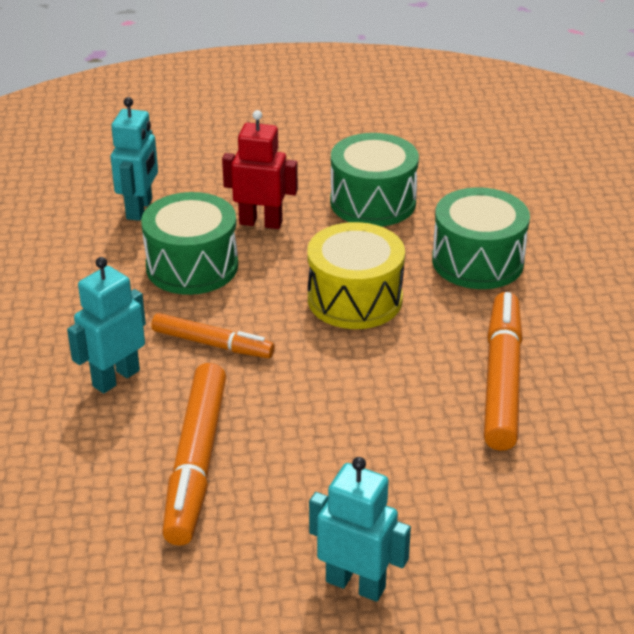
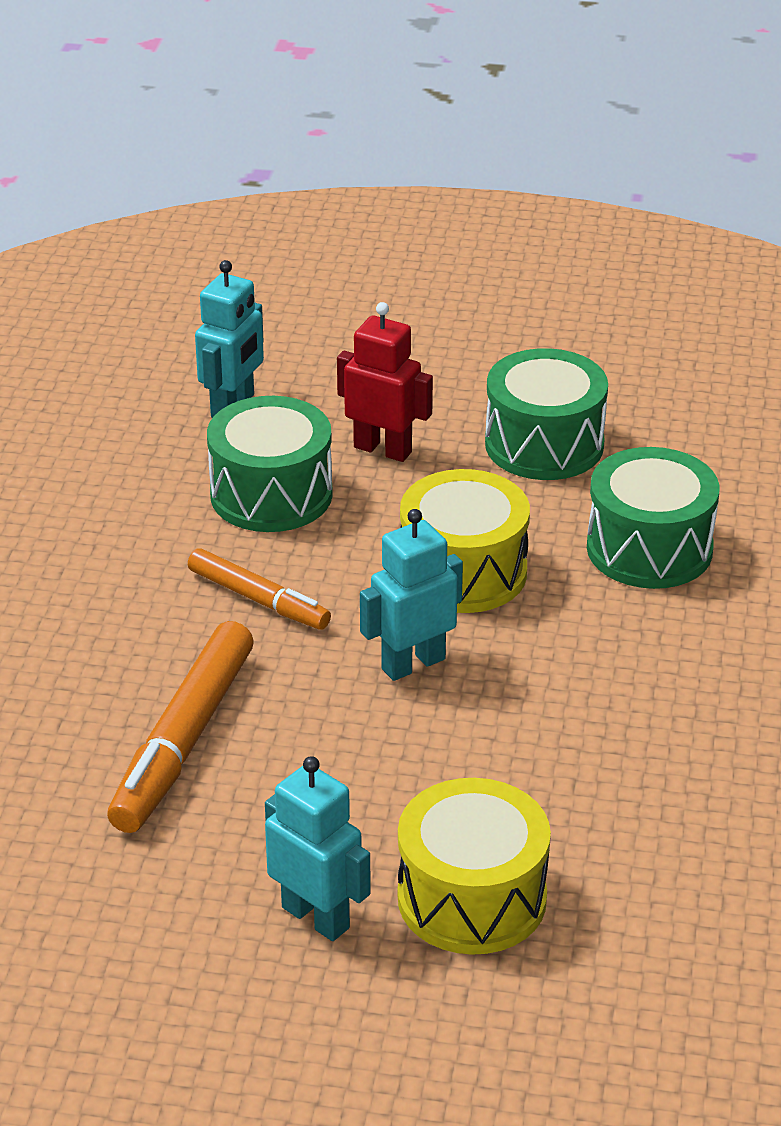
camera: 15 degrees right, 0 degrees up
turquoise robot [67,257,146,394] -> turquoise robot moved to [360,509,463,681]
orange marker [484,292,523,451] -> none
none -> yellow drum [398,778,551,955]

